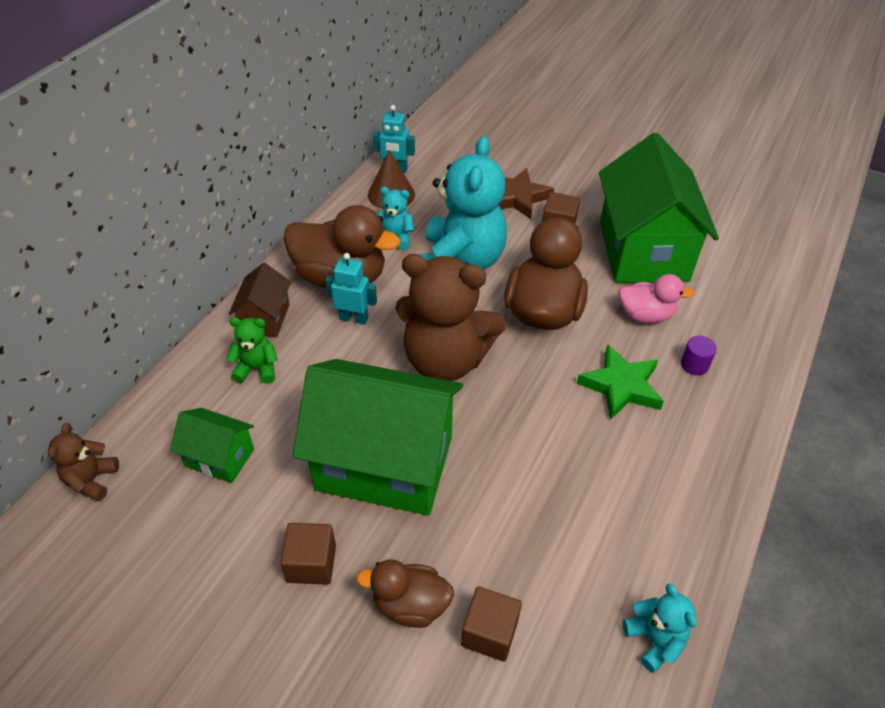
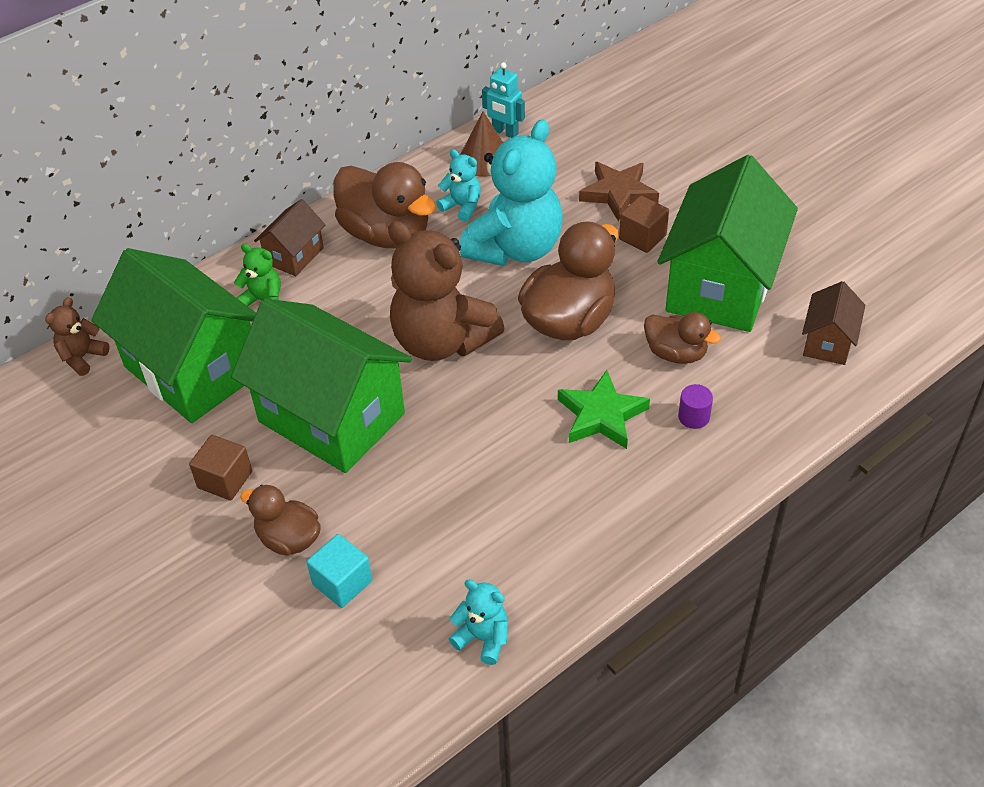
camera: 25 degrees right, 0 degrees up
green house [170,408,254,483] -> green house [91,248,256,423], size x2.15
turquoise robot [326,253,377,325] -> none
brown cube [461,586,522,662] -> turquoise cube [307,534,372,608]
pink duck [619,274,694,323] -> brown duck [644,312,721,364]
turquoise teddy bear [622,583,697,673] -> turquoise teddy bear turned 60 degrees counterclockwise [449,579,508,665]
none -> brown house [802,281,865,365]

